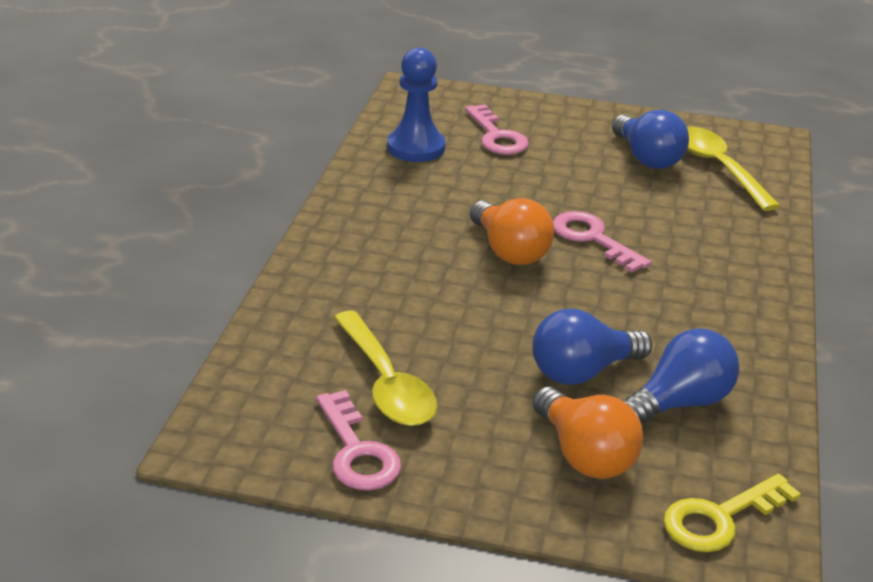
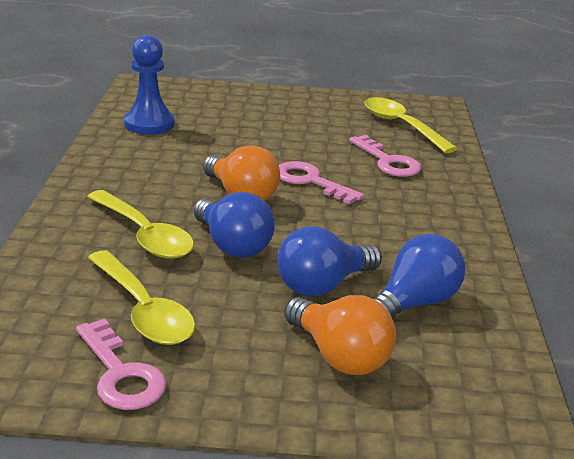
camera: 10 degrees left, 5 degrees down
pink key [465,104,529,155] -> pink key moved to [349,135,421,177]
blue light bulb [612,110,689,169] -> blue light bulb moved to [194,192,275,258]
yellow key [663,474,801,552] -> none
none -> yellow spoon [87,190,194,259]

